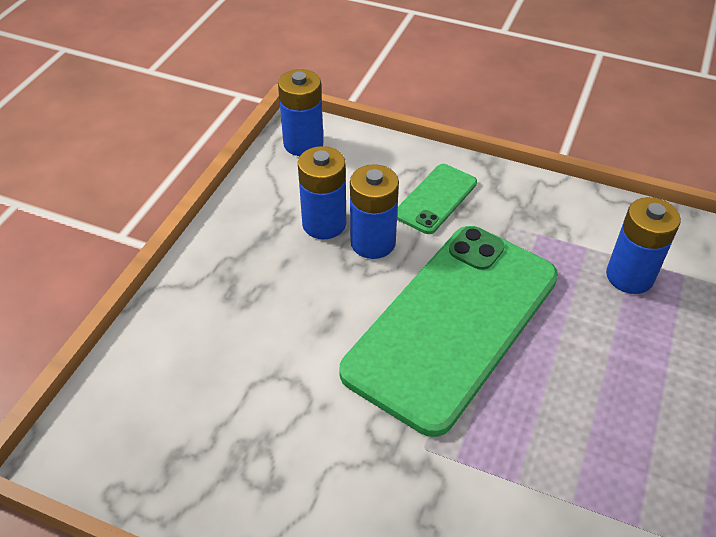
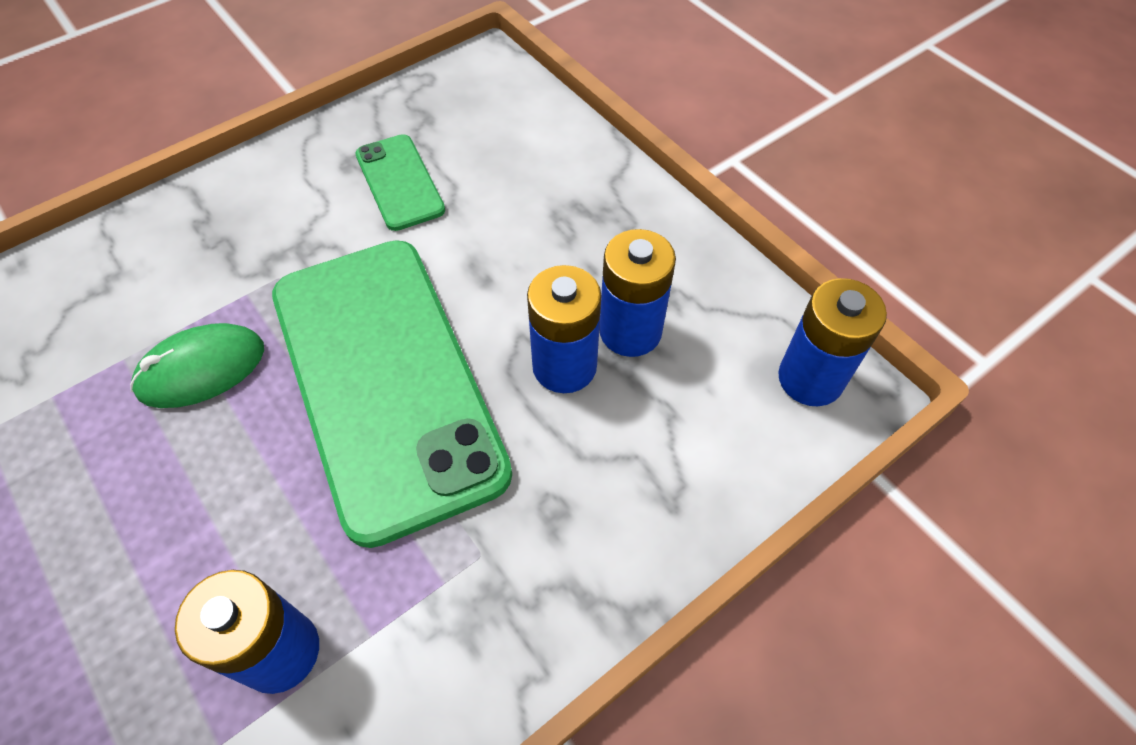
camera: 120 degrees right, 10 degrees up
green phone [397,164,477,234] -> green phone moved to [355,134,445,231]
none -> green mouse [130,323,264,408]

